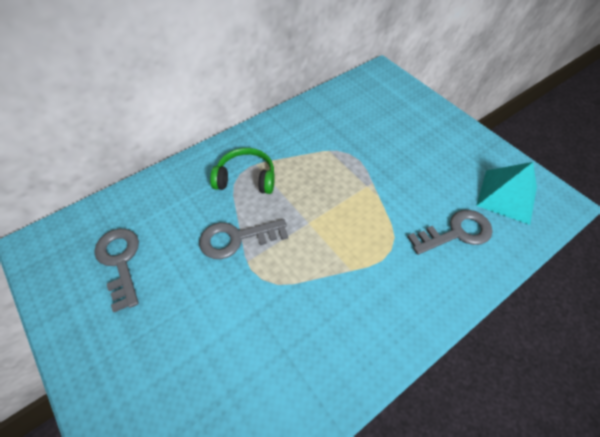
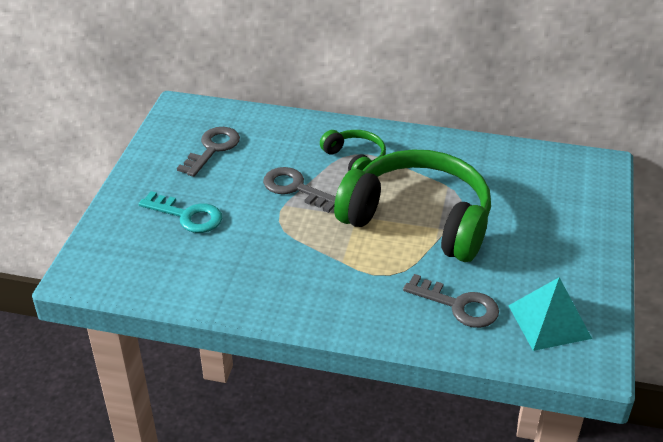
camera: 50 degrees right, 15 degrees down
none -> turquoise key [139,191,222,233]
none -> green headphones [334,149,491,262]

